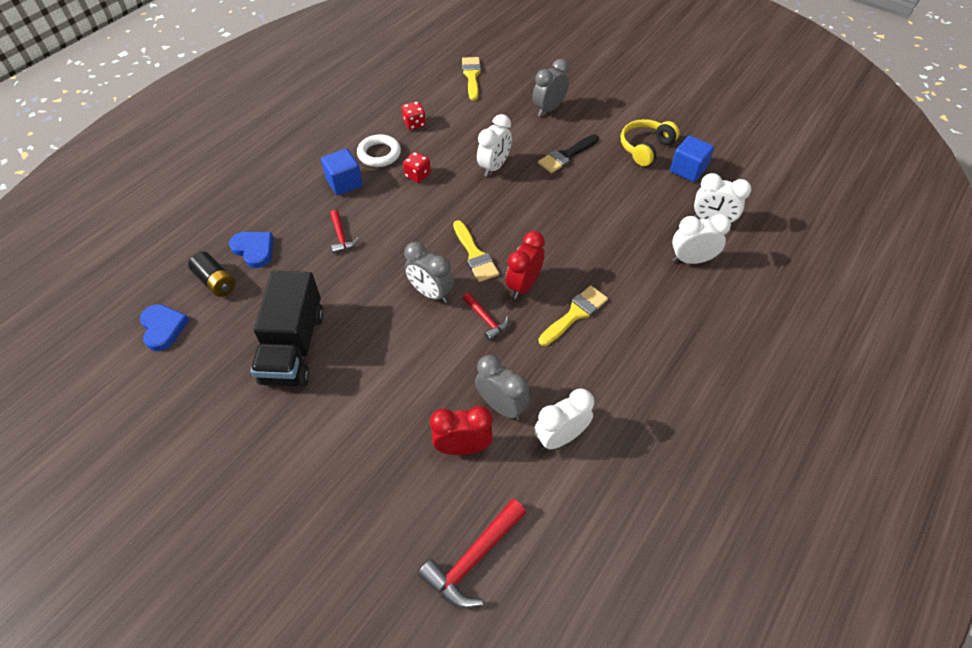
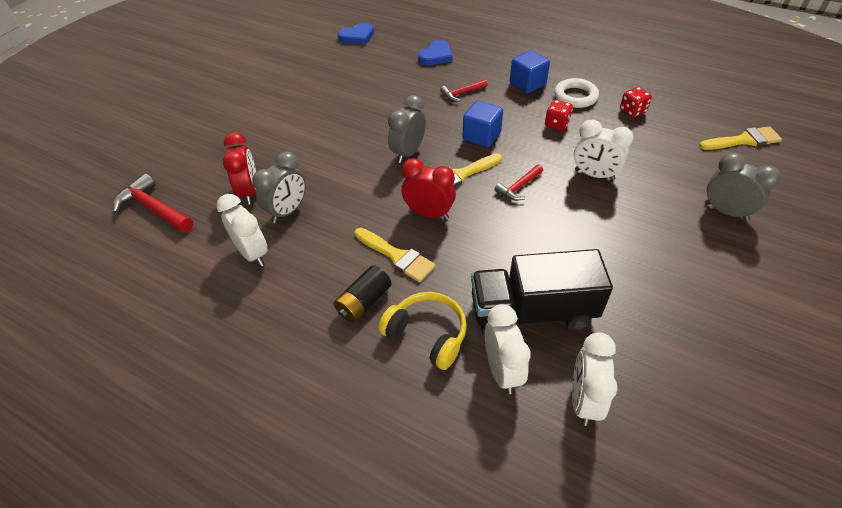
camera: 85 degrees right, 5 degrees down
black battery [188,252,235,297] -> black battery moved to [334,265,392,323]
black truck [251,271,324,387] -> black truck moved to [471,249,613,335]
red hammer [463,293,509,341] -> red hammer moved to [495,165,543,201]
black brush [538,134,599,173] -> none
yellow headphones [621,119,679,166] -> yellow headphones moved to [378,292,467,370]
blue cube [670,136,714,182] -> blue cube moved to [463,101,503,148]

